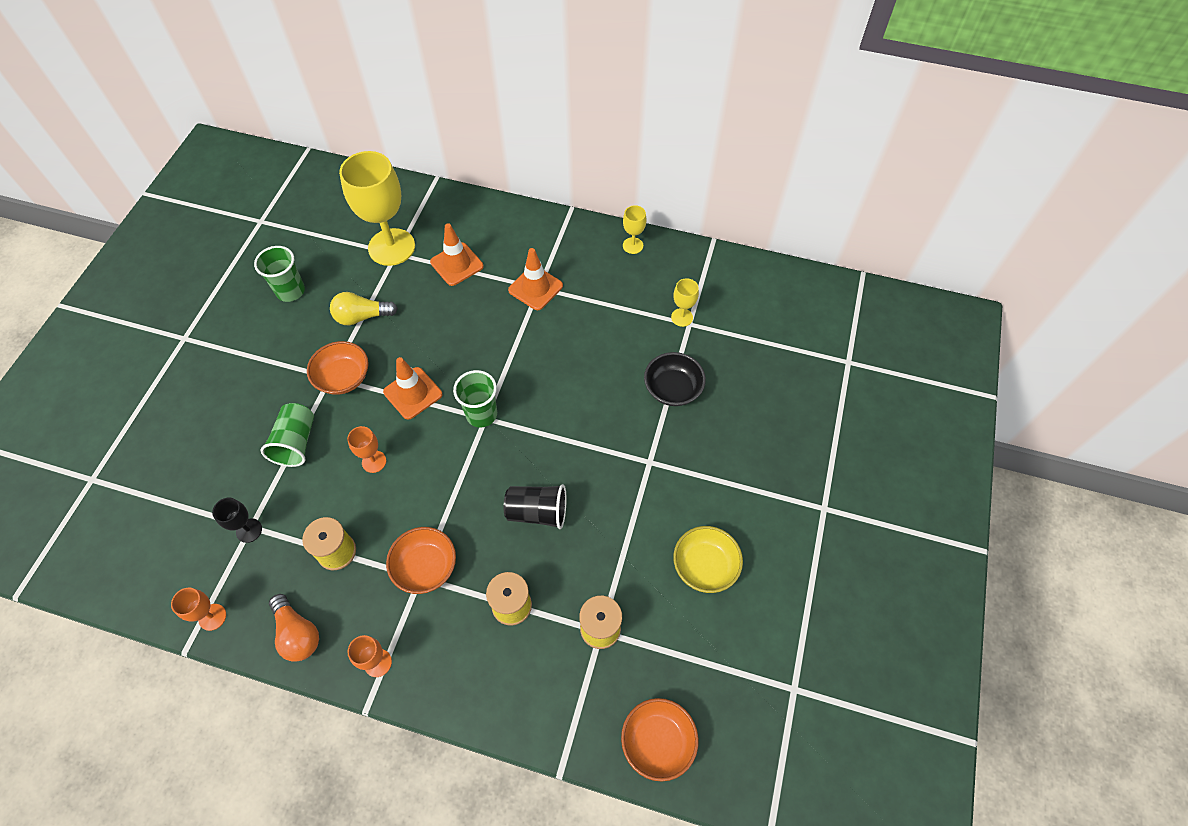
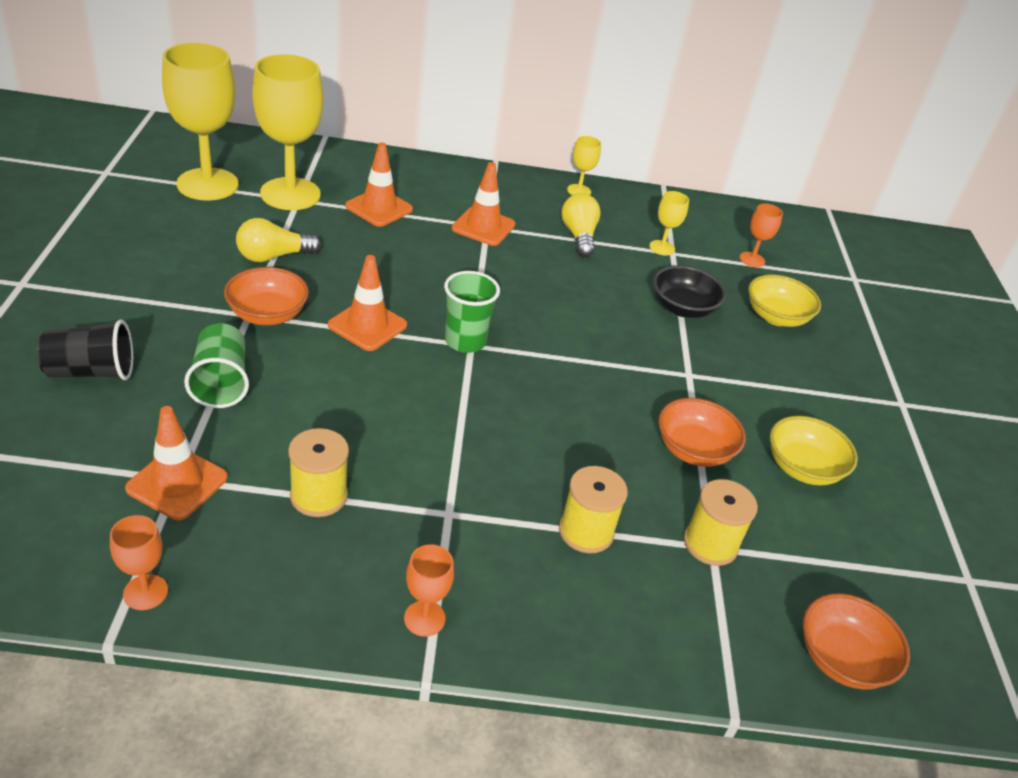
camera: 20 degrees left, 20 degrees down
black goblet [212,498,262,543] -> orange traffic cone [125,406,228,520]
green cup [254,246,305,302] -> none
orange light bulb [269,594,319,662] -> none
orange goblet [347,426,386,473] -> orange goblet moved to [740,204,783,267]
orange bowl [386,527,456,594] -> orange bowl moved to [658,398,746,467]
black cup [504,484,566,529] -> black cup moved to [37,320,133,380]
none -> yellow goblet [162,43,239,201]
none -> yellow light bulb [561,193,601,257]
none -> yellow bowl [748,274,821,327]

